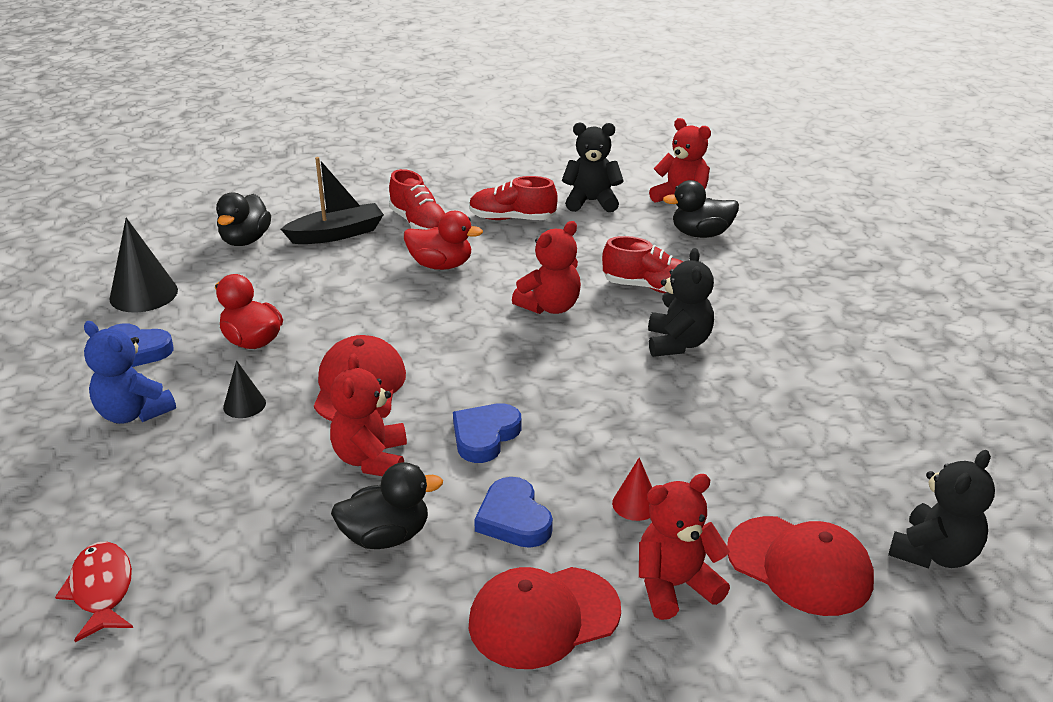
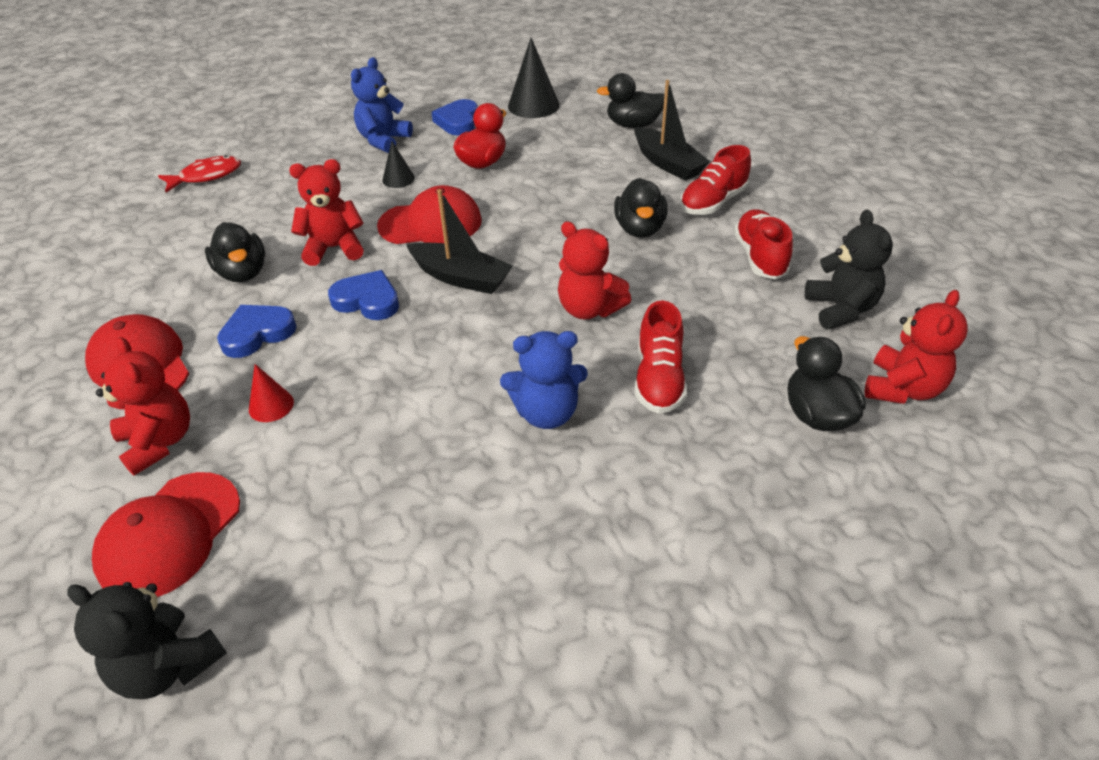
camera: 80 degrees right, 10 degrees up
red duck [404,211,483,270] -> black duck [614,178,668,238]
black teddy bear [648,248,714,357] -> blue teddy bear [500,331,588,429]
none -> black boat [406,189,513,294]

